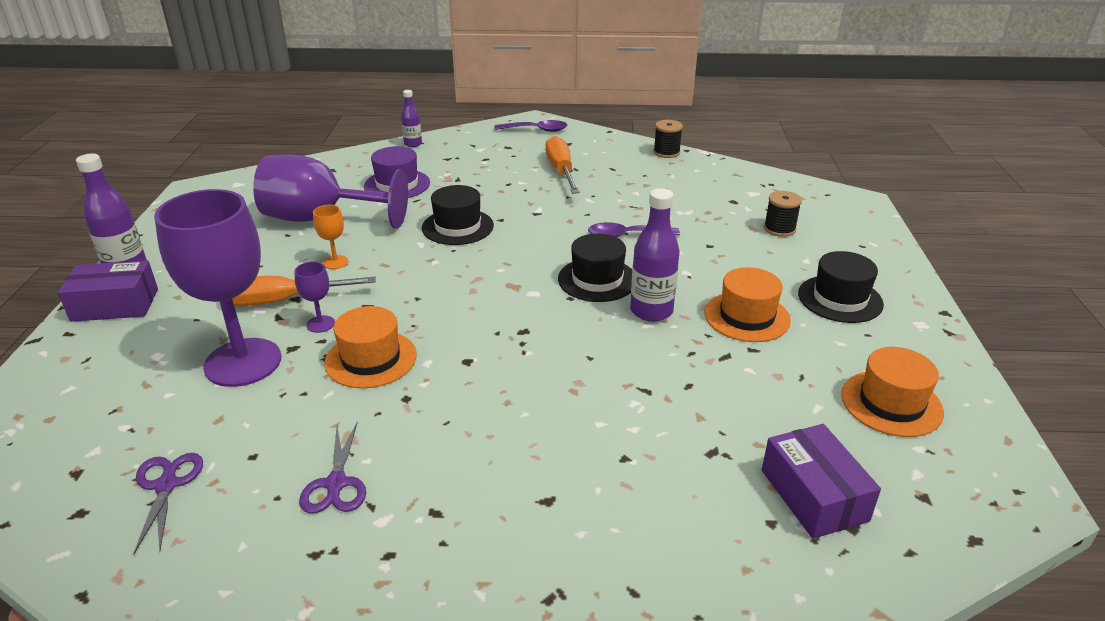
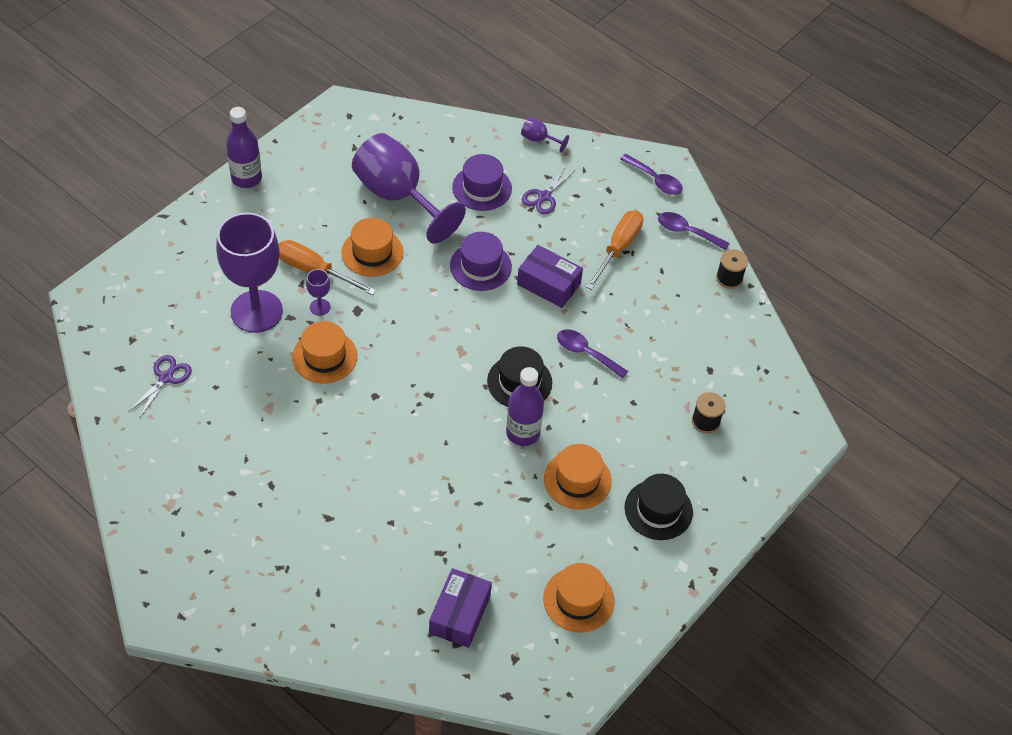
camera: 35 degrees right, 20 degrees up
purple box [58,260,158,322] -> purple box moved to [517,245,583,308]
purple scissors [299,421,366,514] -> purple scissors moved to [522,165,576,214]
orange goblet [313,205,348,269] -> orange hat [341,218,403,277]
purple bottle [401,90,422,147] -> purple goblet [521,117,569,153]
black hat [422,185,494,245] -> purple hat [450,232,512,291]
none -> purple spoon [658,212,730,250]

